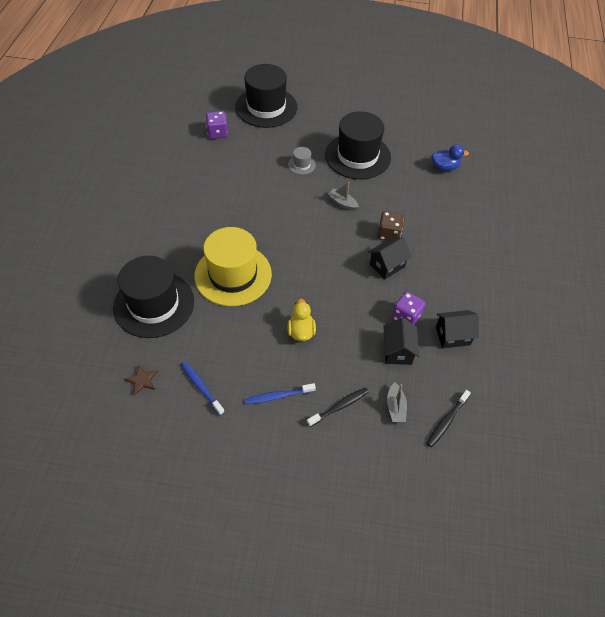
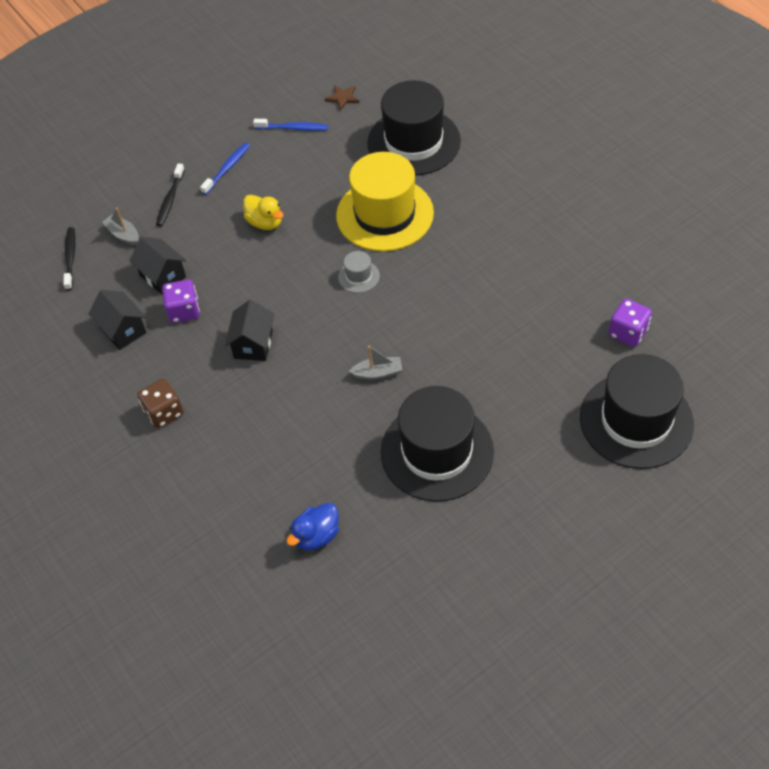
camera: 140 degrees right, 0 degrees up
grey hat [288,147,316,175] -> grey hat moved to [338,251,380,293]
brown dice [377,211,404,241] -> brown dice moved to [137,379,184,428]
black house [436,310,479,348] -> black house turned 75 degrees counterclockwise [89,290,146,350]

